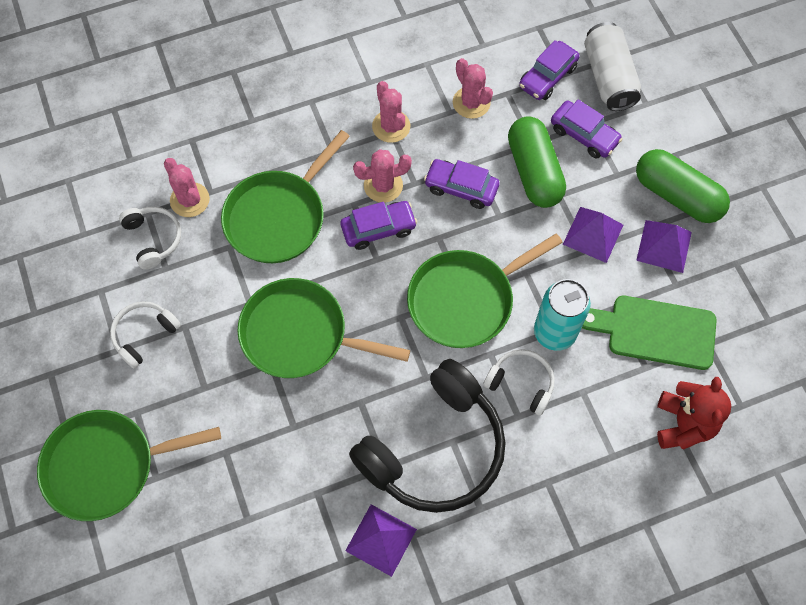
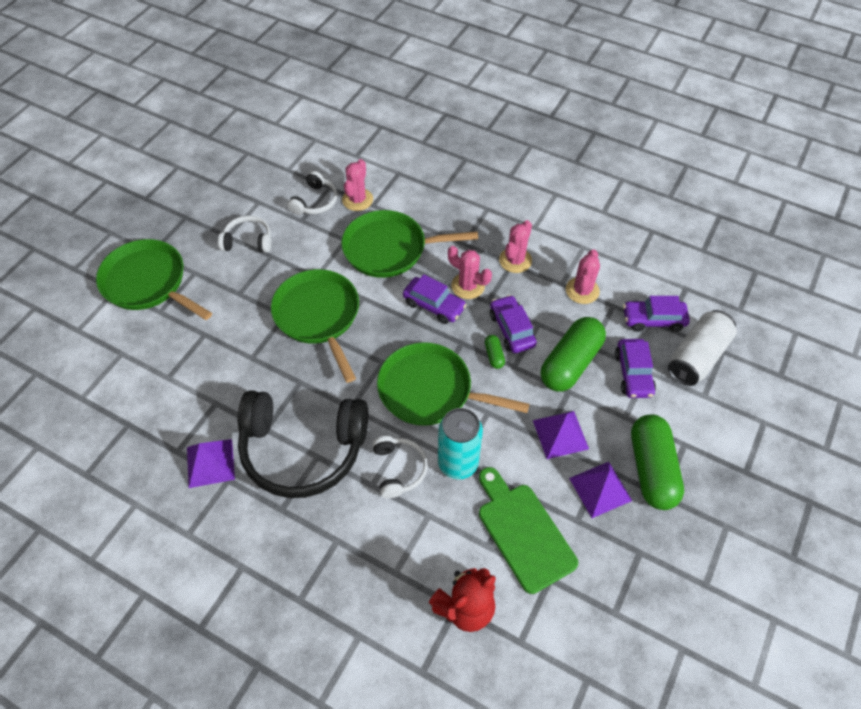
camera: 50 degrees right, 10 degrees down
none -> green capsule [485,335,505,369]

